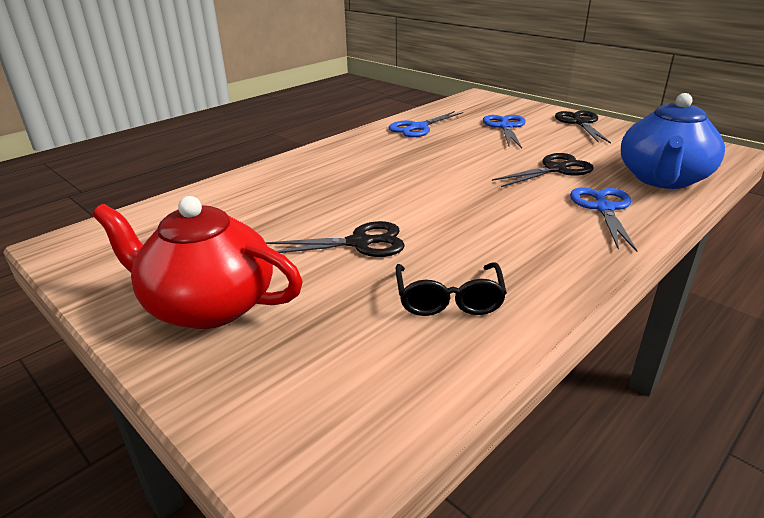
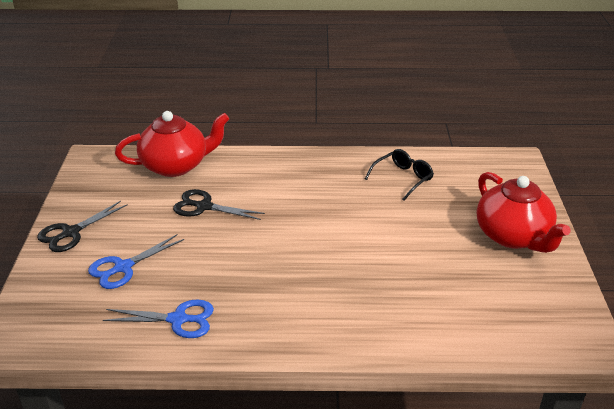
camera: 135 degrees left, 5 degrees up
black scissors [265,221,405,257] -> none
blue scissors [570,187,637,252] -> none
blue teapot [621,93,725,189] -> red teapot [115,111,229,177]

